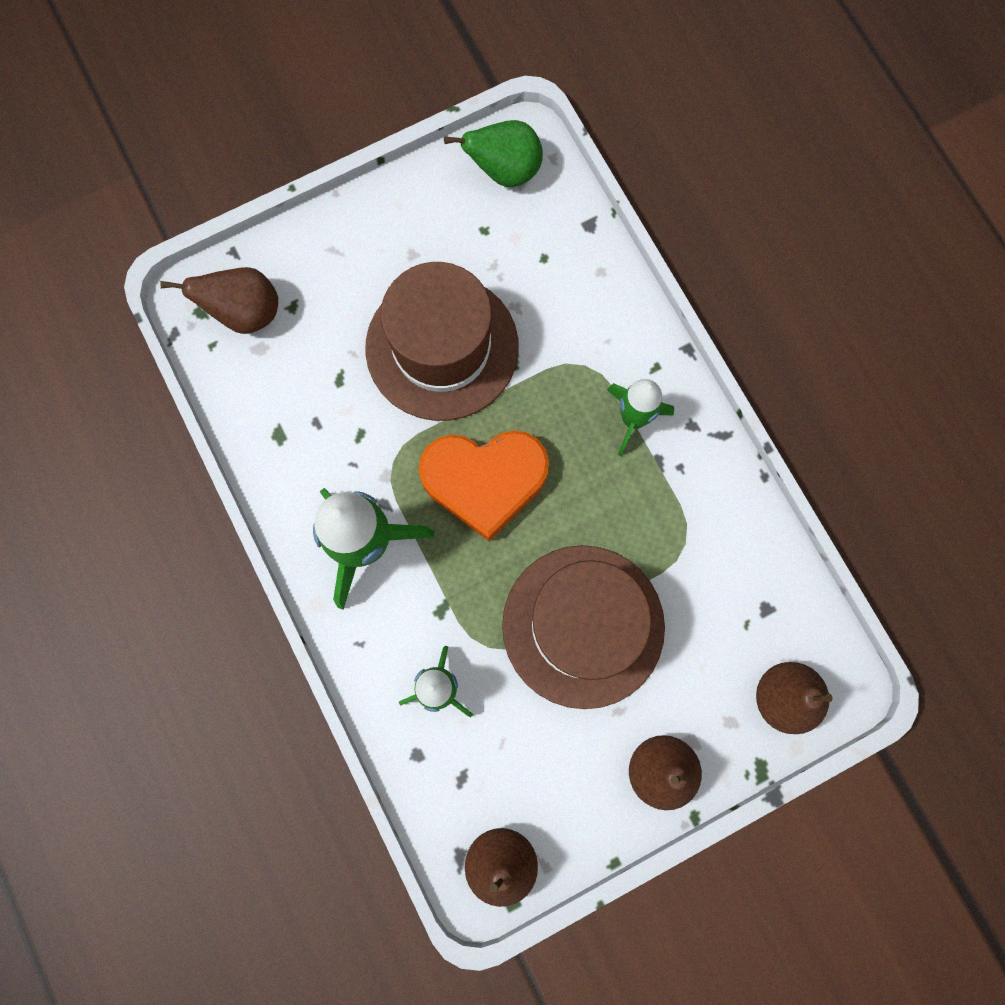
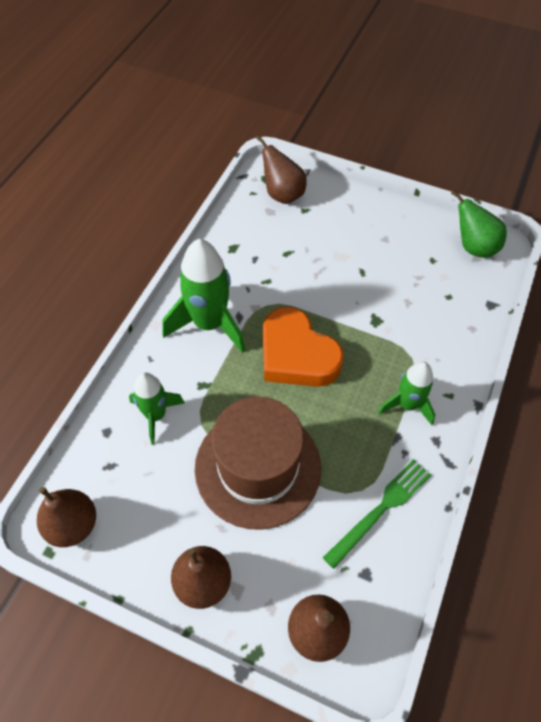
camera: 50 degrees right, 20 degrees down
brown hat [365,262,519,421] -> none
none -> green fork [323,459,431,569]

